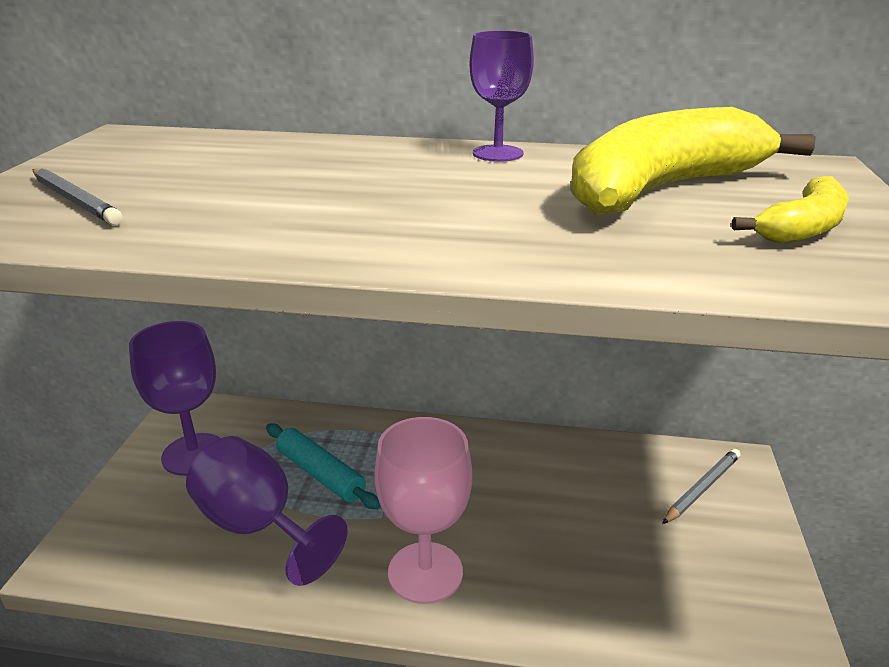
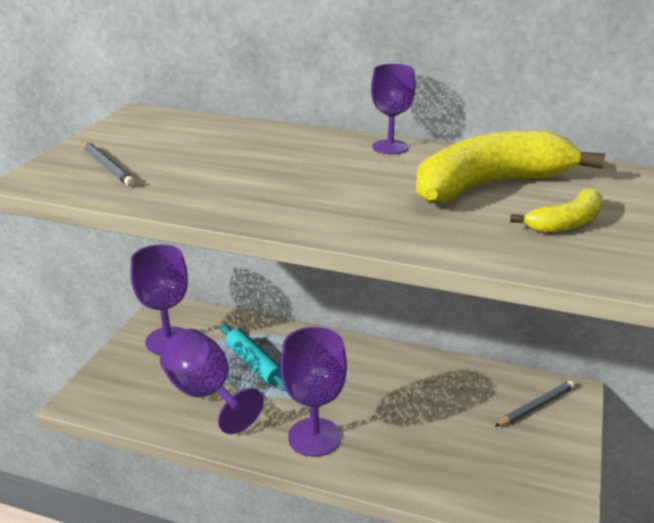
camera: 10 degrees right, 0 degrees up
pink goblet [374,417,472,604] -> purple goblet [280,327,347,457]

